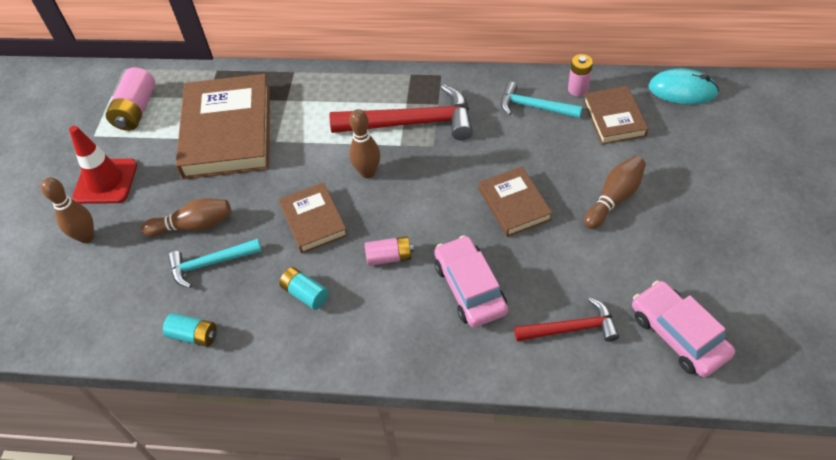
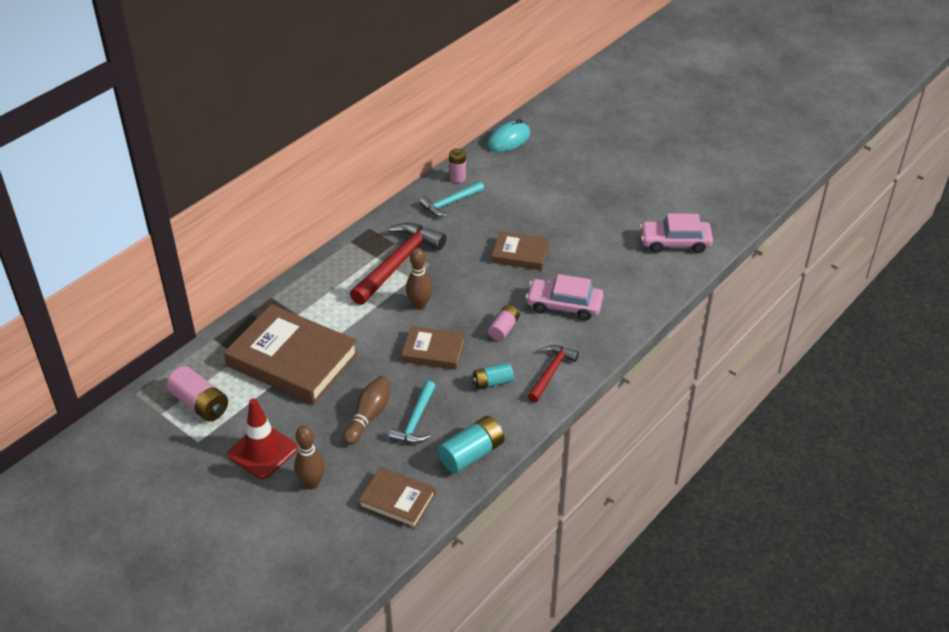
camera: 60 degrees left, 10 degrees down
turquoise battery [163,313,217,347] -> turquoise battery [438,416,504,474], size x1.56
red hammer [514,298,619,342] -> red hammer moved to [528,345,579,403]
brown book [583,86,648,144] -> brown book moved to [358,467,436,529]
brown bowling pin [584,156,646,229] -> none

